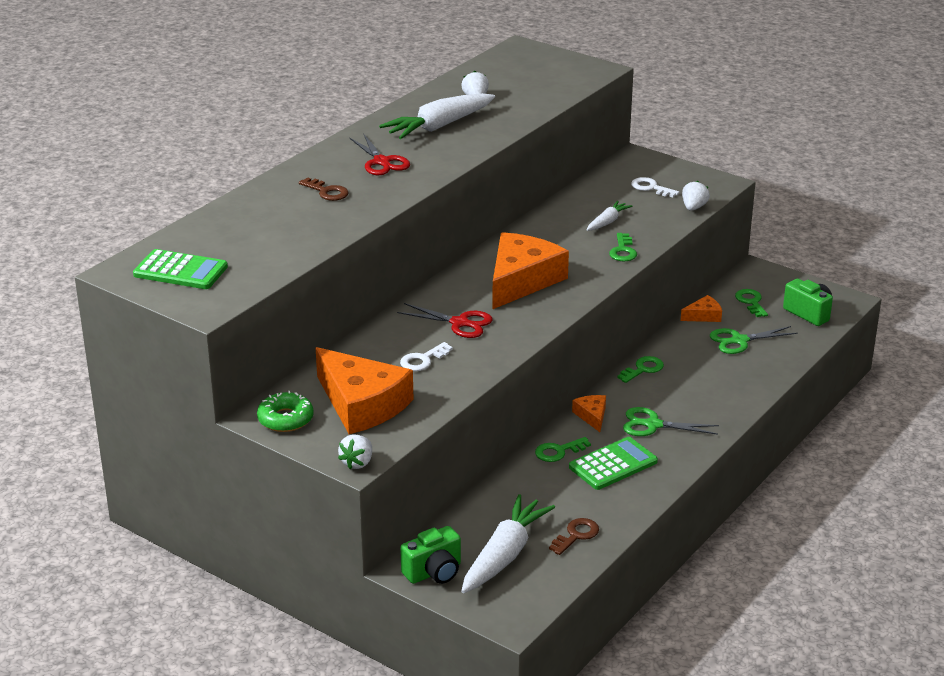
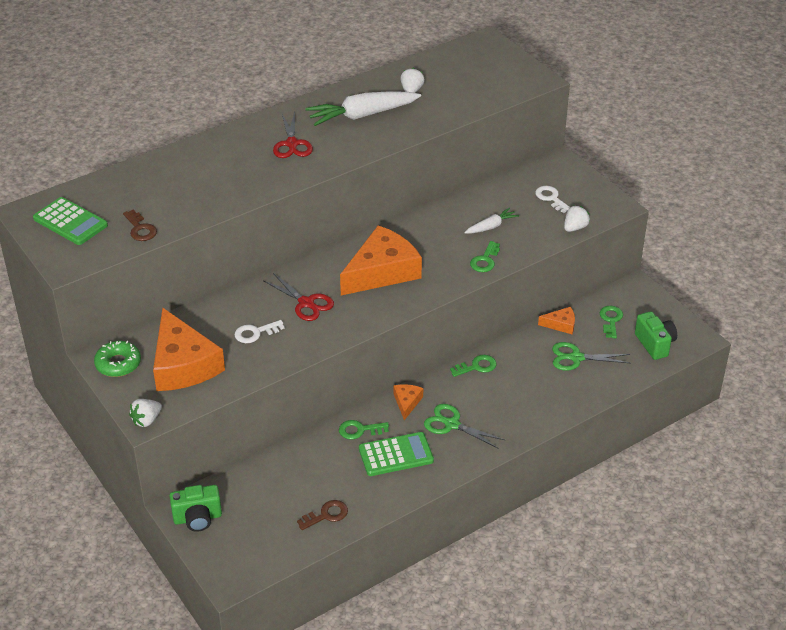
camera: 20 degrees right, 10 degrees up
brown key [299,177,349,201] -> brown key moved to [123,209,157,241]
white carrot [461,494,555,593] -> none

